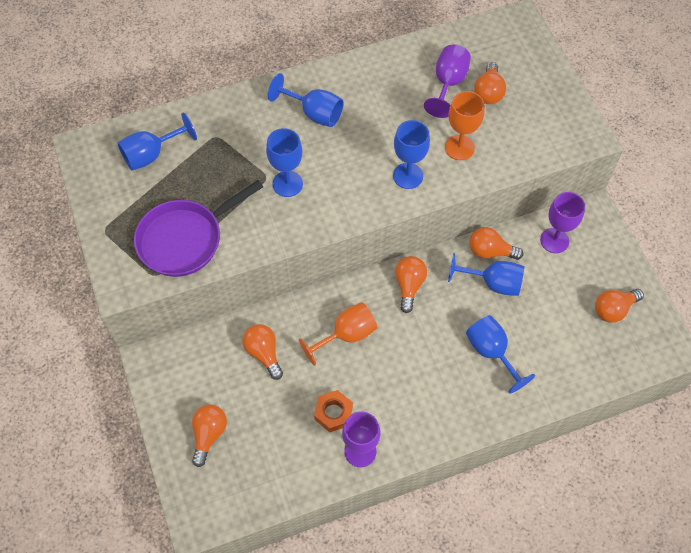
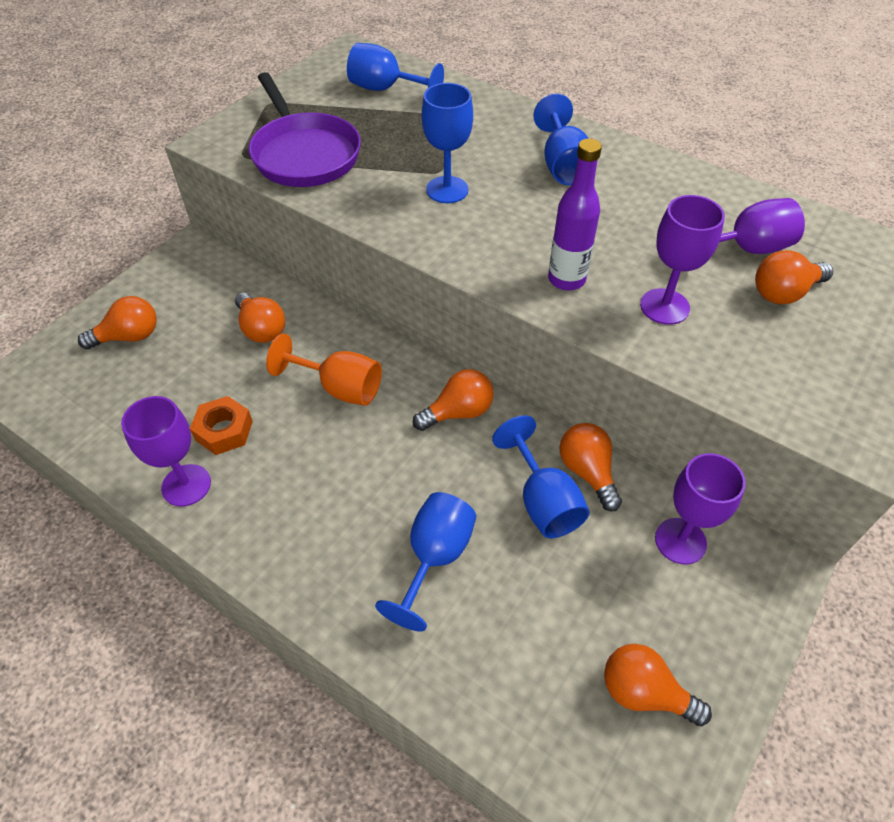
camera: 55 degrees right, 10 degrees down
purple pan [134,180,263,277] -> purple pan turned 135 degrees counterclockwise [249,72,361,187]
orange light bulb [242,324,283,380] -> orange light bulb turned 120 degrees clockwise [235,293,285,343]
blue goblet [393,120,430,189] -> purple bottle [548,138,602,291]
orange goblet [445,91,484,160] -> purple goblet [640,195,725,325]

